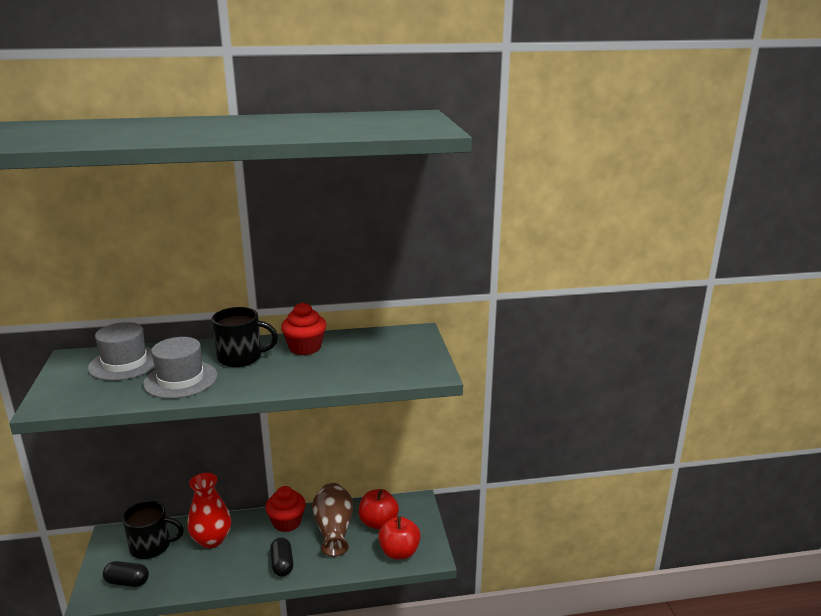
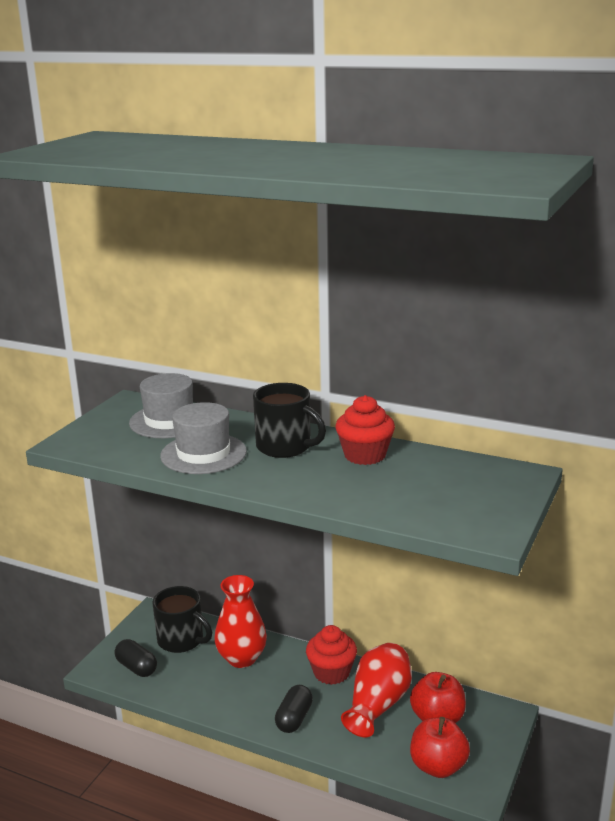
camera: 35 degrees right, 0 degrees up
brown vase [312,483,353,556] -> red vase [341,643,412,737]

